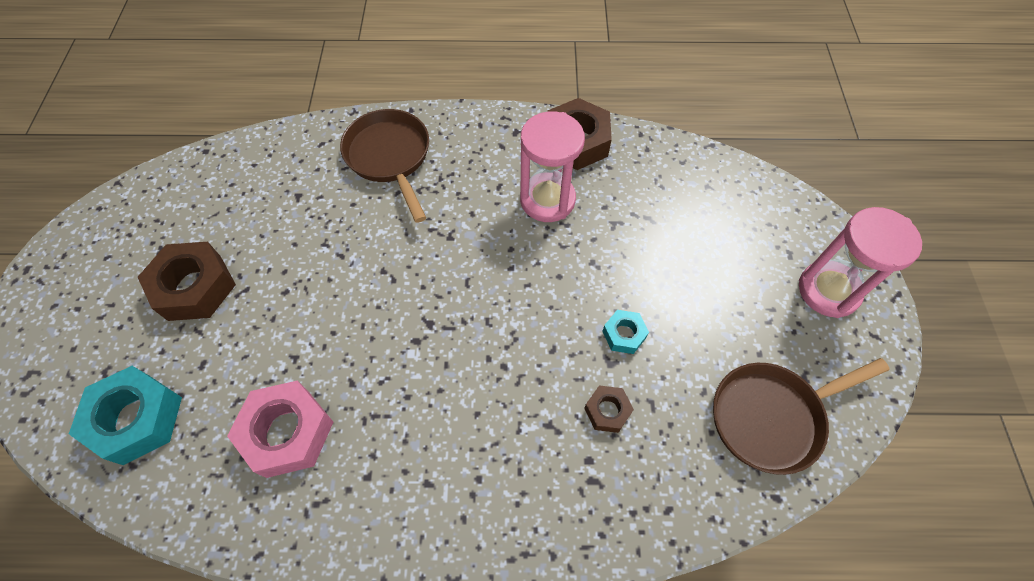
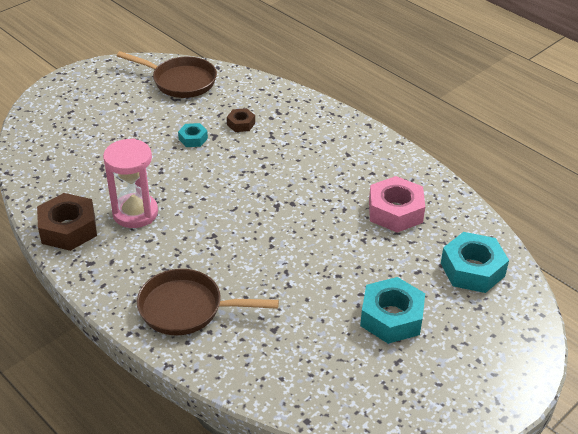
camera: 135 degrees left, 20 degrees down
brown nut [138,242,236,321] -> turquoise nut [360,277,425,344]
brown pan [340,109,429,223] -> brown pan turned 75 degrees clockwise [137,269,279,335]
pink hourglass [799,207,922,318] -> none

